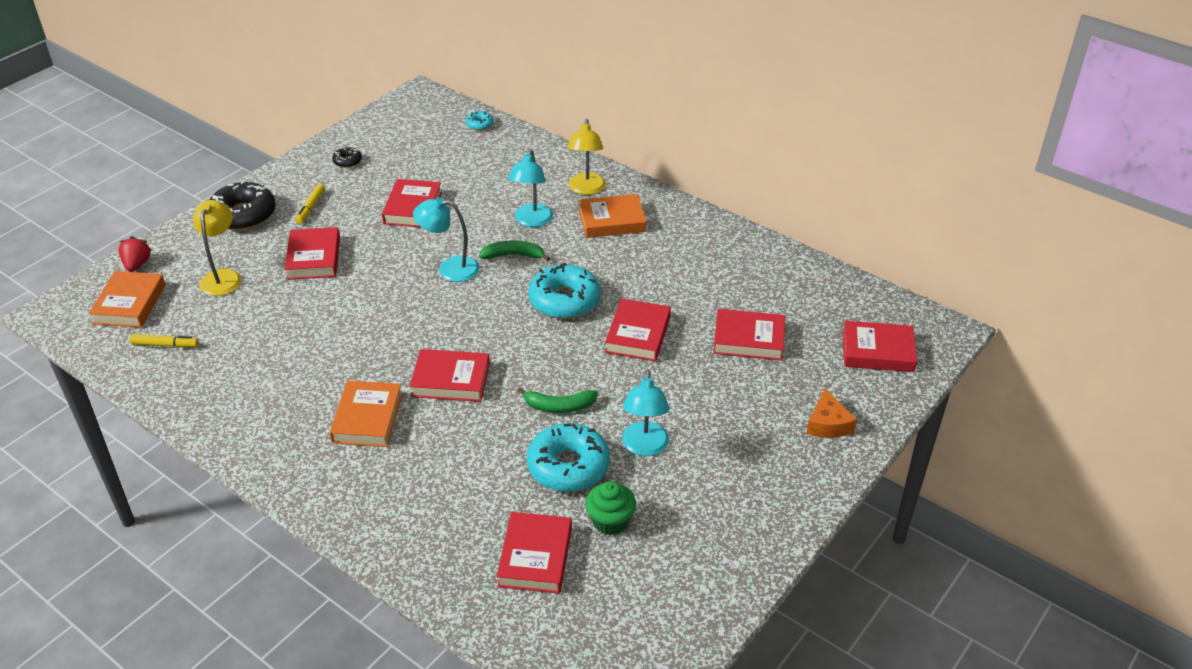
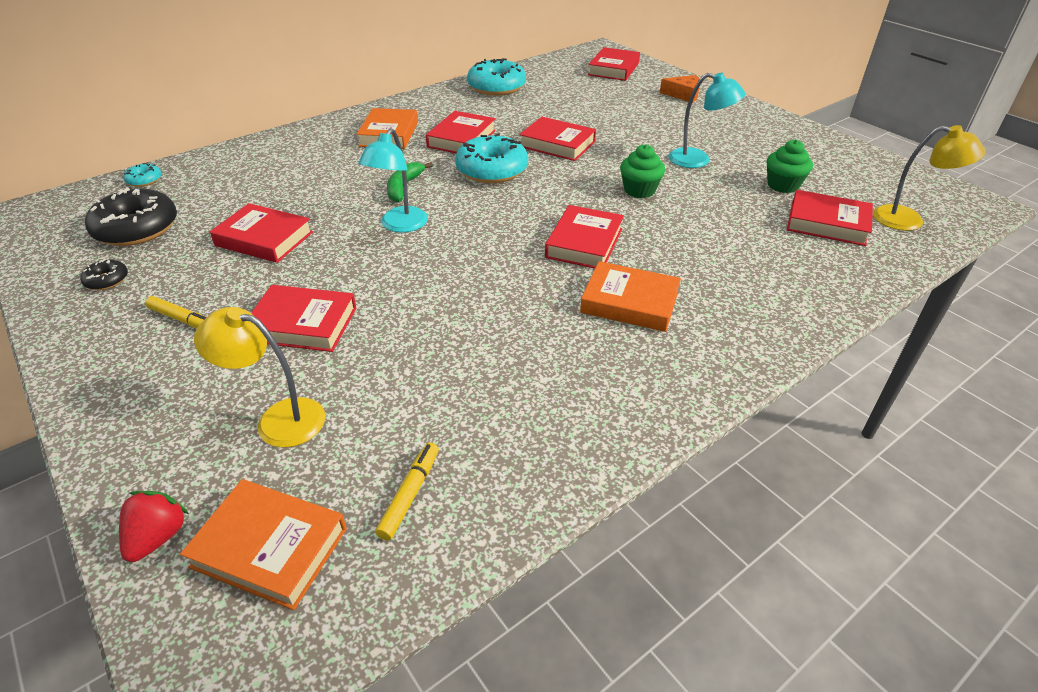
camera: 75 degrees left, 0 degrees up
red strawberry [118,236,152,272] -> red strawberry turned 90 degrees clockwise [119,491,190,562]
black donut [210,180,276,231] -> black donut moved to [85,187,177,246]
turquoise lamp [508,150,553,227] -> none
green banana [517,387,598,413] -> green cupcake [620,144,665,198]
turquoise donut [527,423,610,492] -> turquoise donut moved to [467,58,526,96]
yellow lamp [567,119,606,195] -> yellow lamp moved to [873,125,985,231]
red book [713,309,785,361] -> red book moved to [426,111,496,154]

